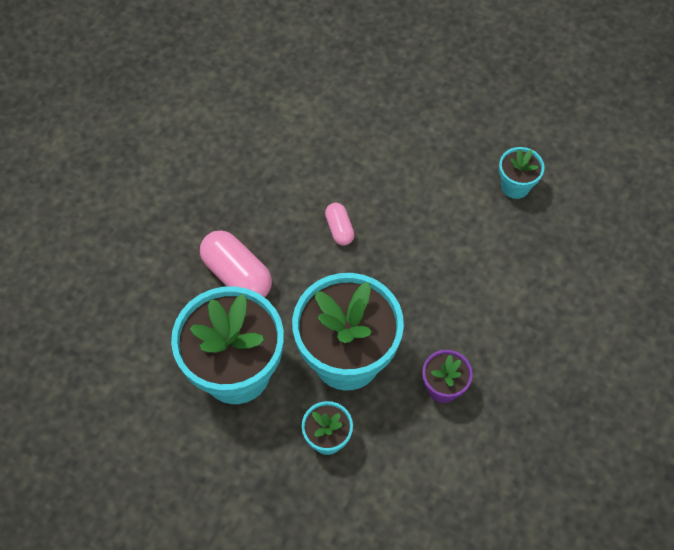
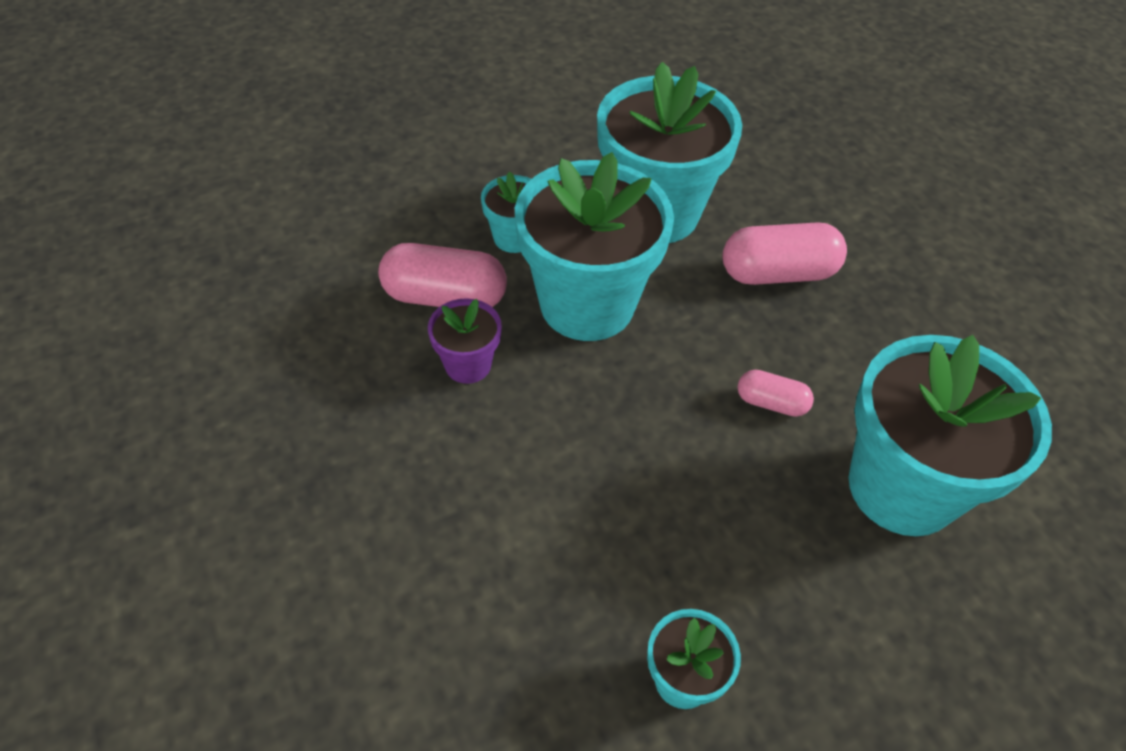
camera: 125 degrees right, 10 degrees down
none -> pink capsule [378,243,507,307]
none -> turquoise flower pot [848,335,1052,536]

